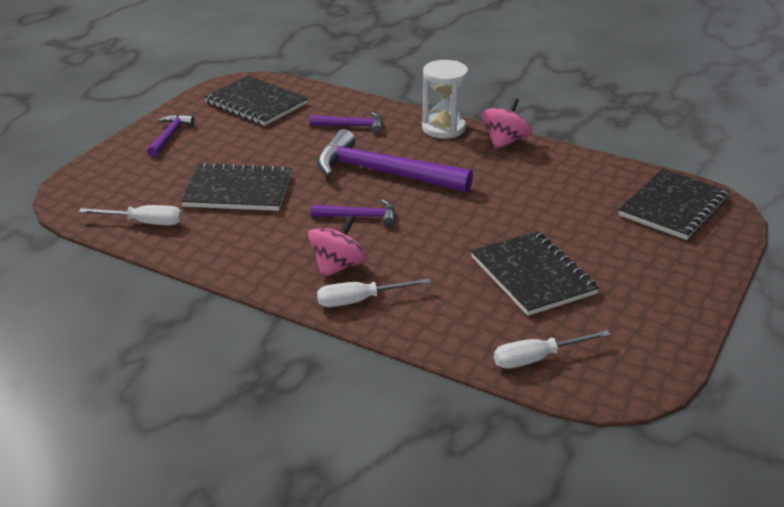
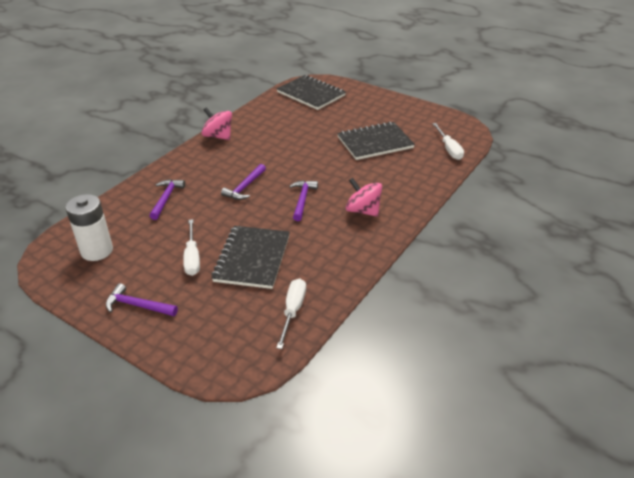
camera: 85 degrees left, 5 degrees up
black notebook [204,75,308,126] -> white battery [66,194,113,261]
purple hammer [317,129,473,192] -> purple hammer [221,164,266,200], size x0.50
white screwdriver [317,278,431,307] -> white screwdriver moved to [183,219,200,276]
white hourglass [422,60,468,139] -> none

